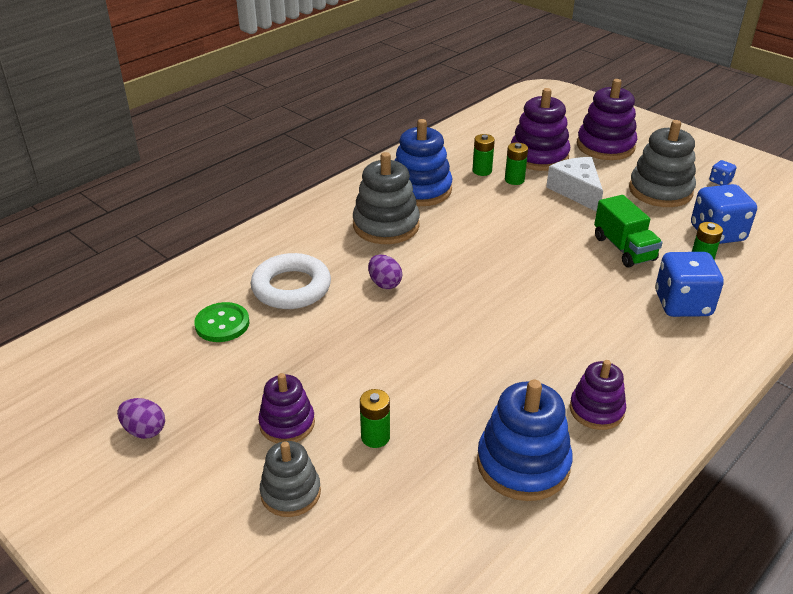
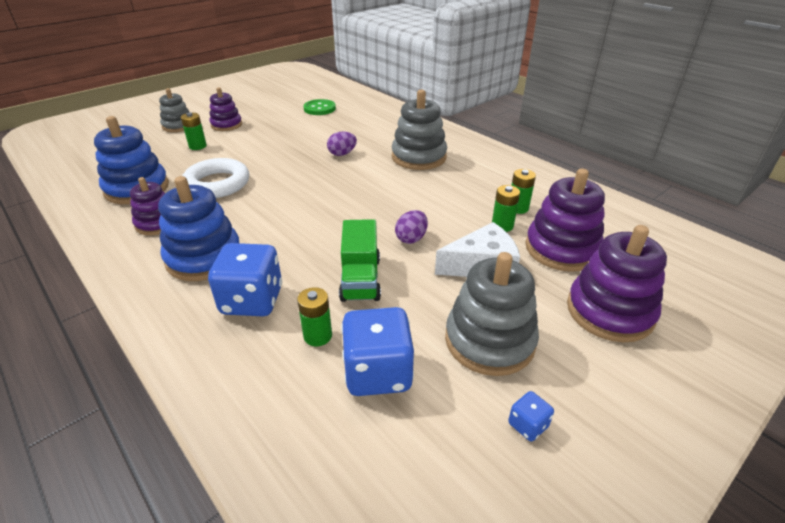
camera: 95 degrees right, 0 degrees up
purple egg [117,398,165,439] -> purple egg moved to [395,210,428,244]
white ring [251,253,331,309] -> white ring moved to [182,158,249,198]
blue stacking toy [394,119,452,206] -> blue stacking toy moved to [158,176,239,281]
green truck [594,195,663,268] -> green truck turned 75 degrees counterclockwise [339,219,381,302]

